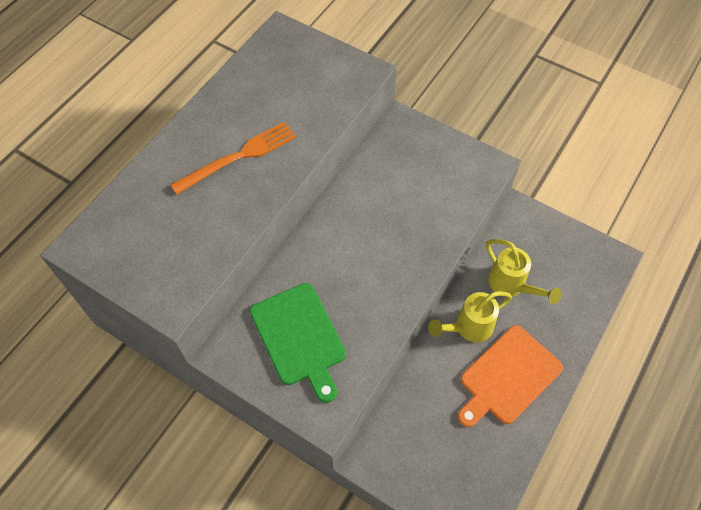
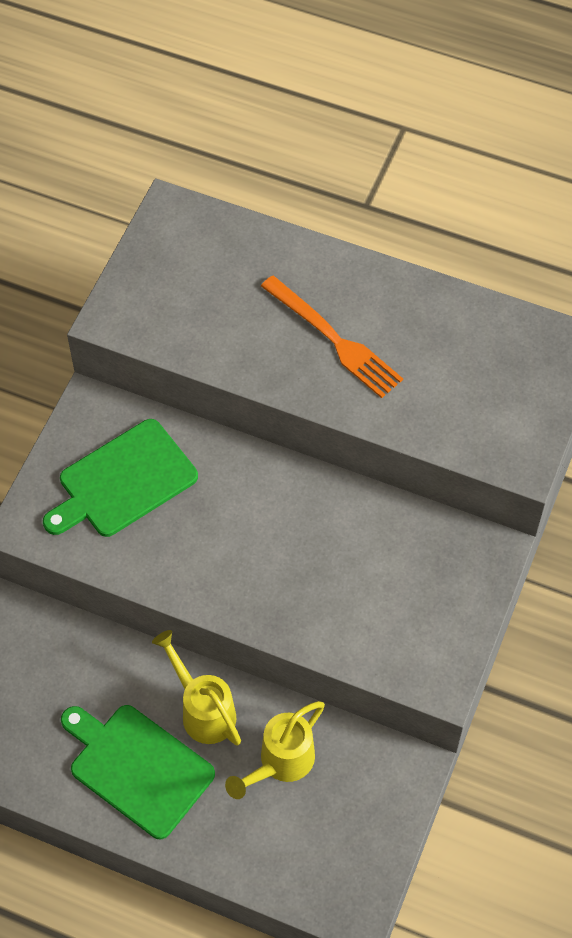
camera: 80 degrees right, 0 degrees up
orange cutting board [458,325,563,427] -> green cutting board [61,705,215,839]

